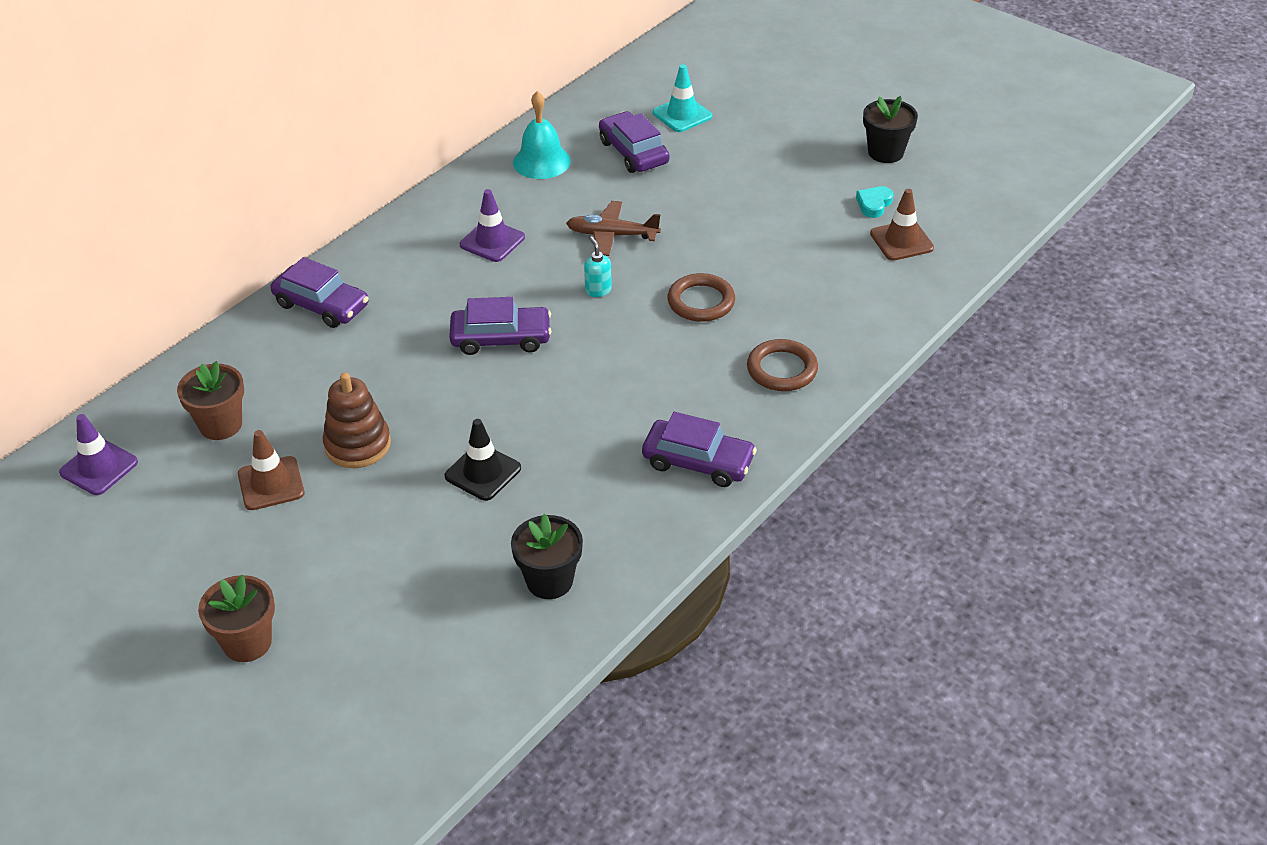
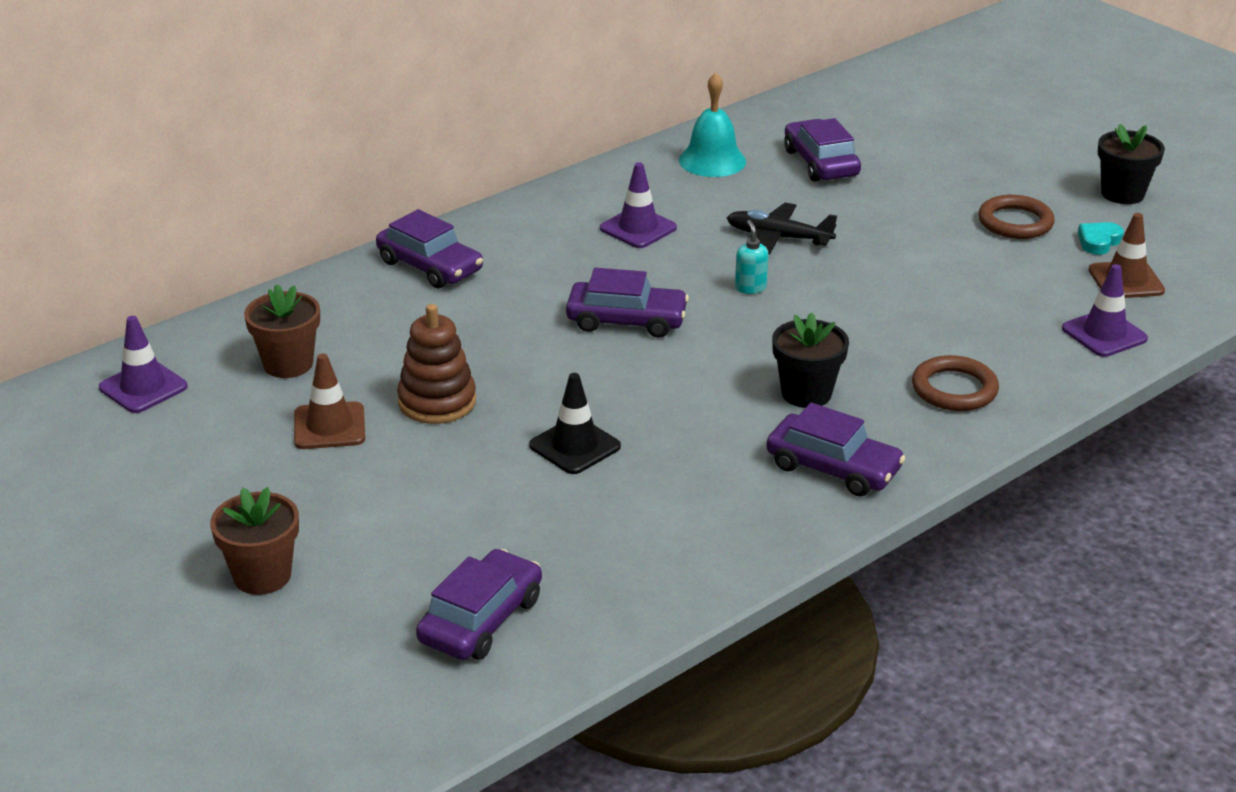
camera: 10 degrees right, 10 degrees down
black flower pot [511,514,583,599] -> black flower pot moved to [772,312,849,408]
brown plane [566,201,661,256] -> black plane [727,203,837,254]
turquoise traffic cone [653,64,712,132] -> none
brown ring [668,273,735,322] -> brown ring moved to [978,195,1055,239]
none -> purple car [416,549,542,660]
none -> purple traffic cone [1062,264,1148,357]

